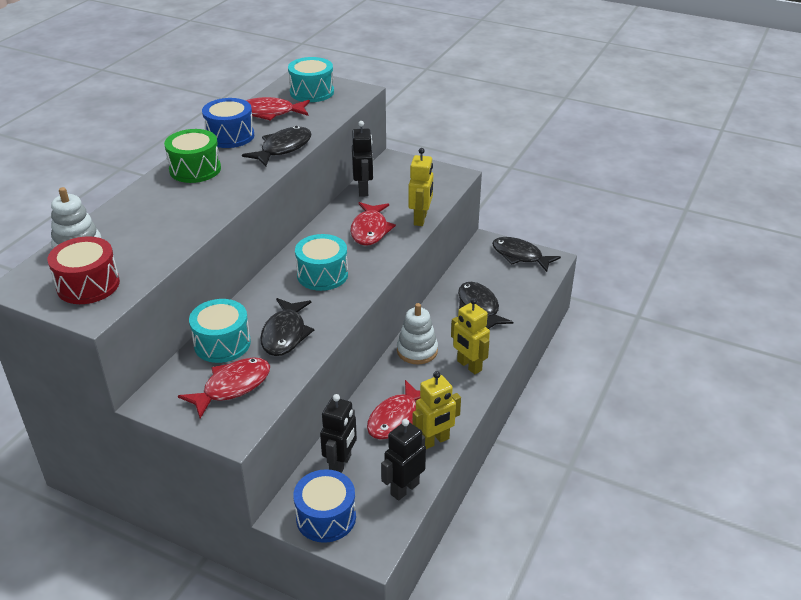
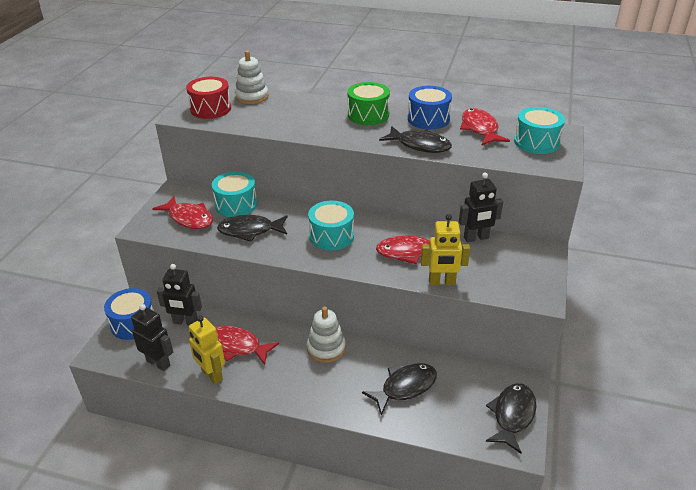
camera: 80 degrees right, 0 degrees up
yellow robot [451,298,490,374] -> none

